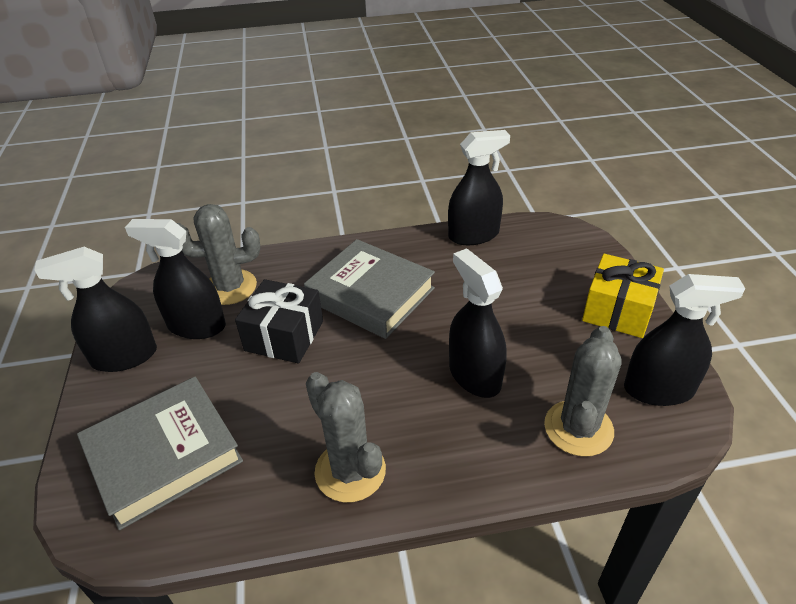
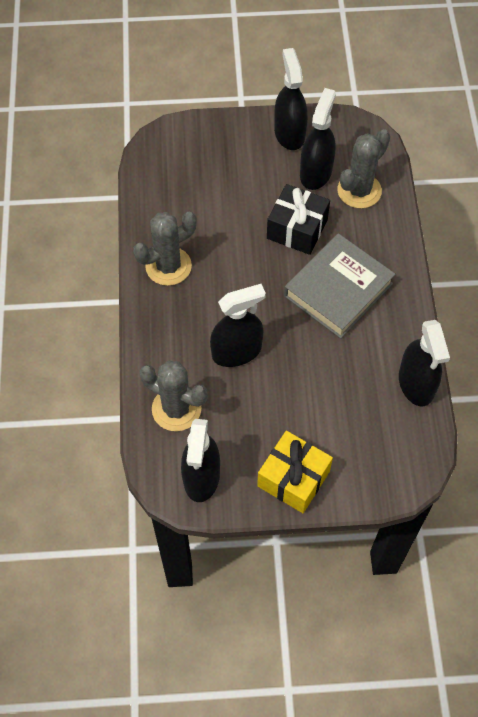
camera: 95 degrees right, 20 degrees up
grey book [77,377,243,530] -> none
grey cactus [177,204,260,305] -> grey cactus turned 45 degrees clockwise [337,129,390,209]

